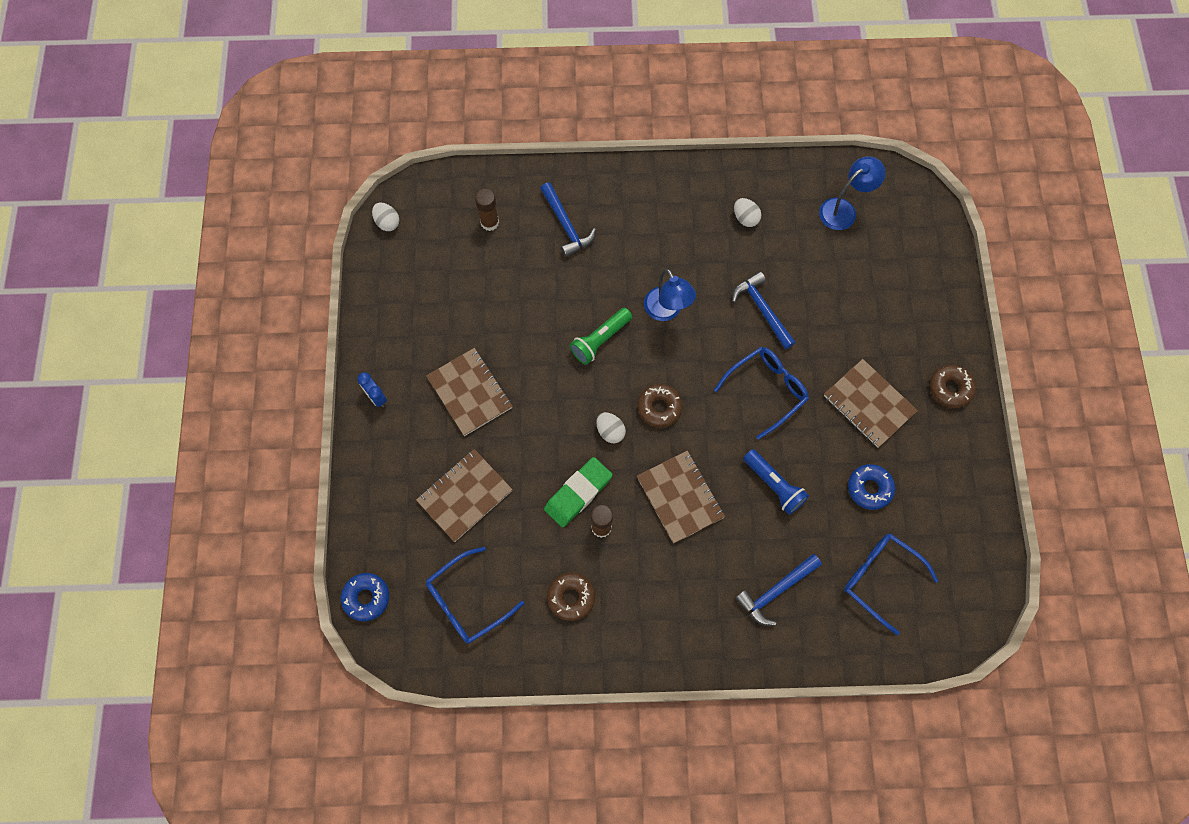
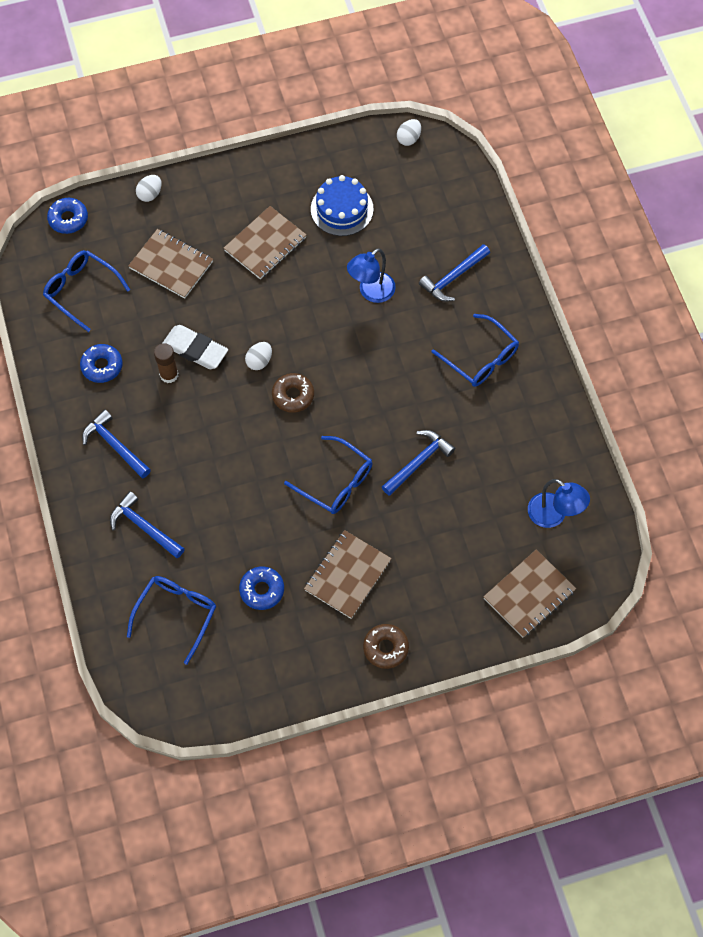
camera: 75 degrees right, 5 degrees down
blue clock [357,372,387,407] -> none
brown glue stick [475,189,499,231] -> none
green eraser [544,457,613,527] -> white eraser [162,325,228,369]
brown donut [547,572,595,621] -> blue donut [80,344,123,383]
green flashlight [569,308,632,365] -> none
brown notebook [637,450,725,544] -> brown notebook moved to [483,549,576,638]
blue lamp [644,269,696,321] -> blue lamp moved to [347,248,396,303]
white egg [734,198,761,227] -> white egg moved to [136,175,162,202]
blue flashlight [743,449,809,515] -> none
none -> blue hammer [82,409,151,478]
none -> blue cake [311,175,374,236]
none -> blue glasses [431,314,519,387]

